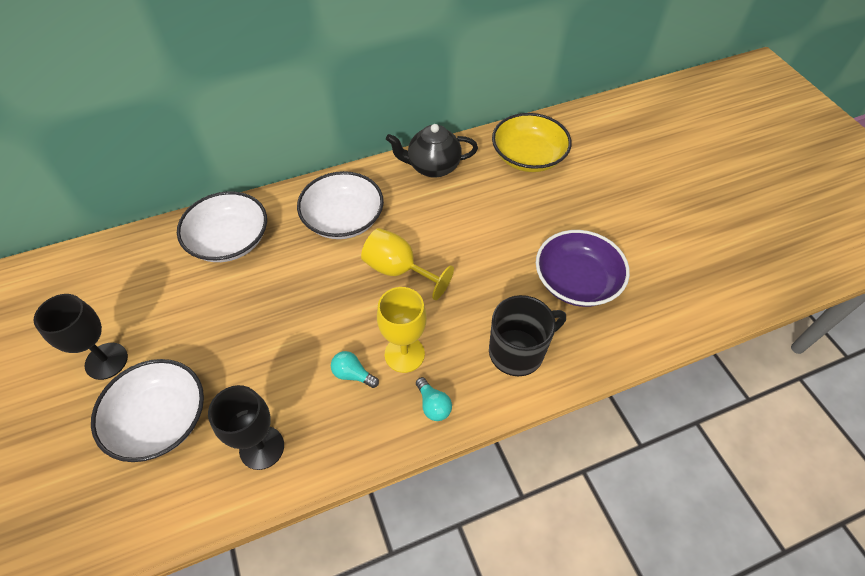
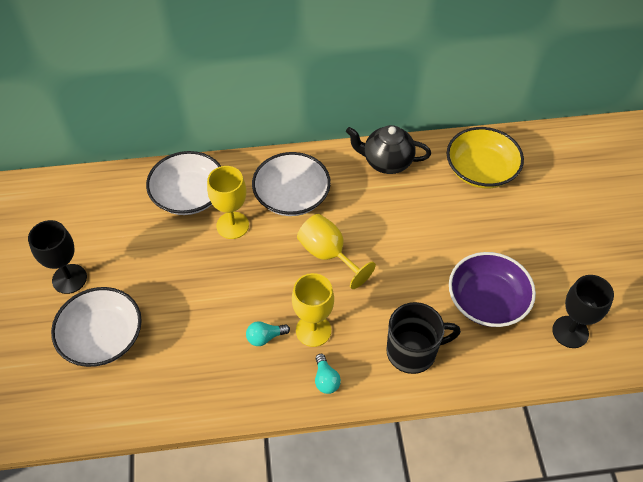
camera: 15 degrees right, 0 degrees up
black goblet [208,385,284,470] -> black goblet moved to [552,275,614,348]
turquoise light bulb [331,351,379,388] -> turquoise light bulb turned 60 degrees counterclockwise [246,321,290,346]
none -> yellow goblet [207,166,249,239]

